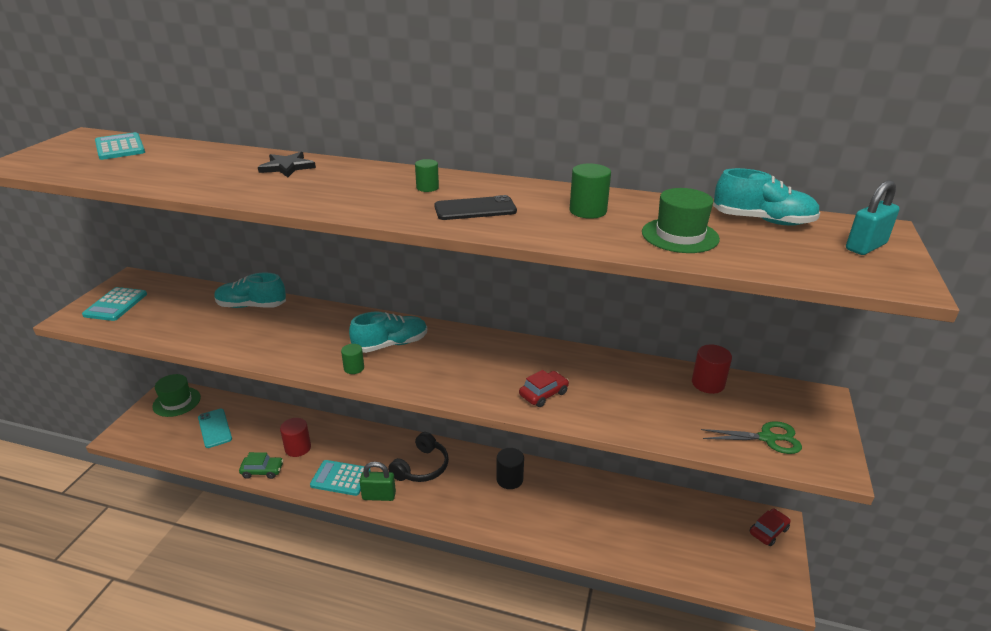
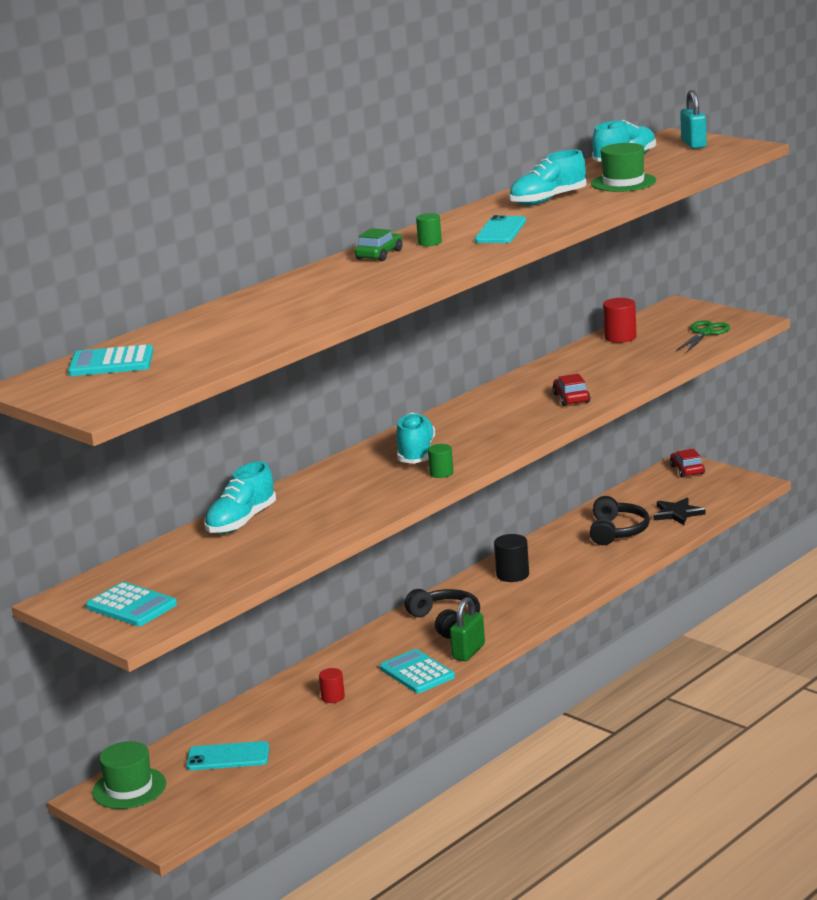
camera: 60 degrees left, 10 degrees down
green car [239,452,283,479] -> green car moved to [355,228,402,261]
black star [258,152,316,177] -> black star moved to [653,497,706,525]
red cylinder [280,418,311,457] -> red cylinder [319,668,345,703], size x0.64
turquoise calculator [310,460,371,496] -> turquoise calculator turned 105 degrees clockwise [380,649,455,693]
black phone [434,195,517,220] -> turquoise phone [475,215,526,243]
green cylinder [569,163,611,219] -> turquoise shoe [509,150,587,205]
none -> black headphones [590,496,650,545]

